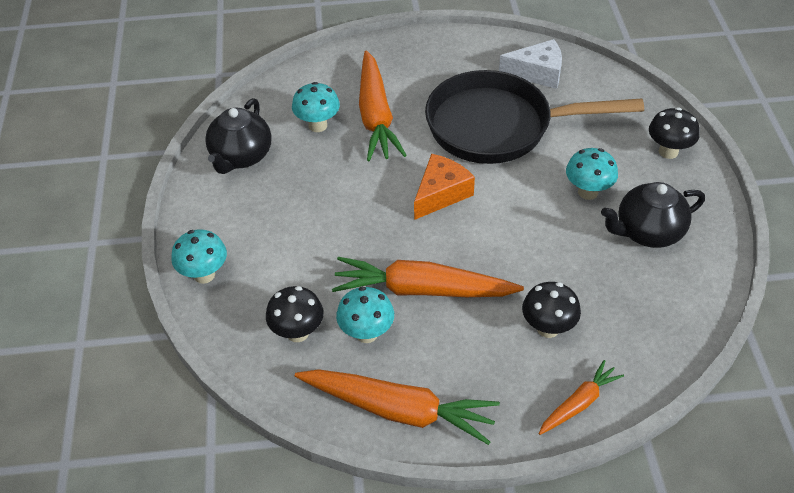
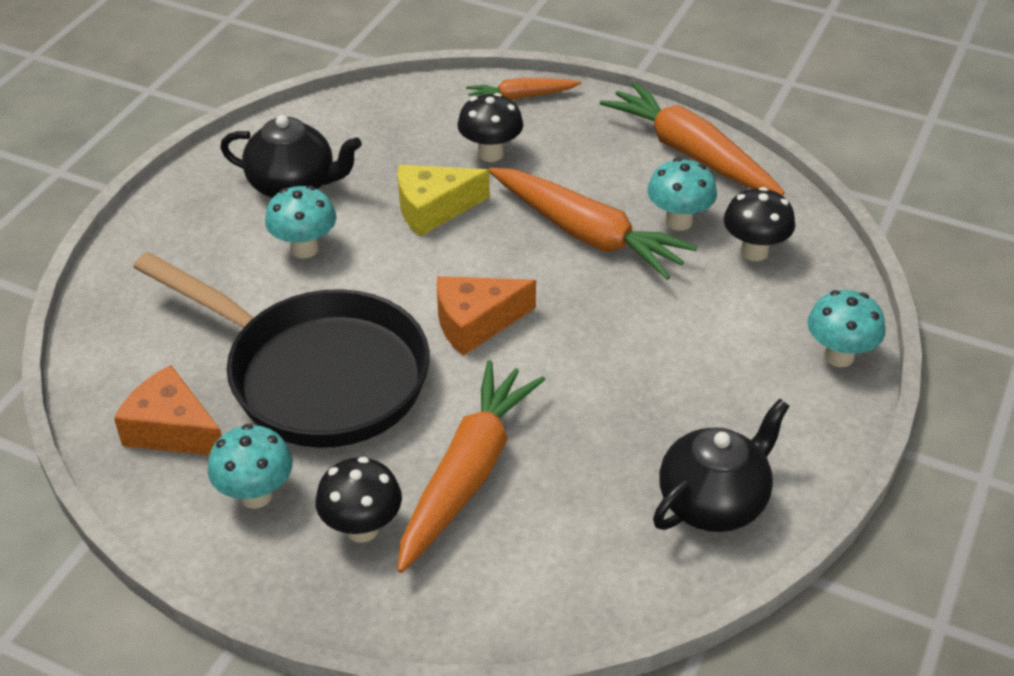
camera: 150 degrees left, 5 degrees down
turquoise mushroom [292,82,340,132] -> turquoise mushroom moved to [208,424,293,509]
white cheese [499,39,562,89] -> orange cheese [114,365,222,455]
black mushroom [649,107,700,159] -> black mushroom moved to [315,457,402,543]
none -> yellow cheese [398,165,490,237]

